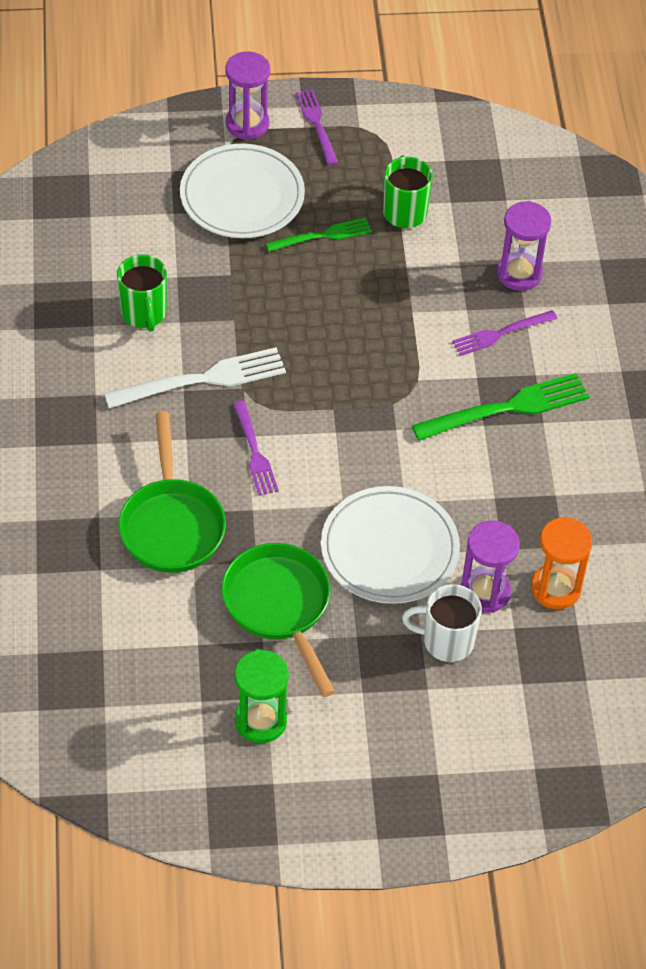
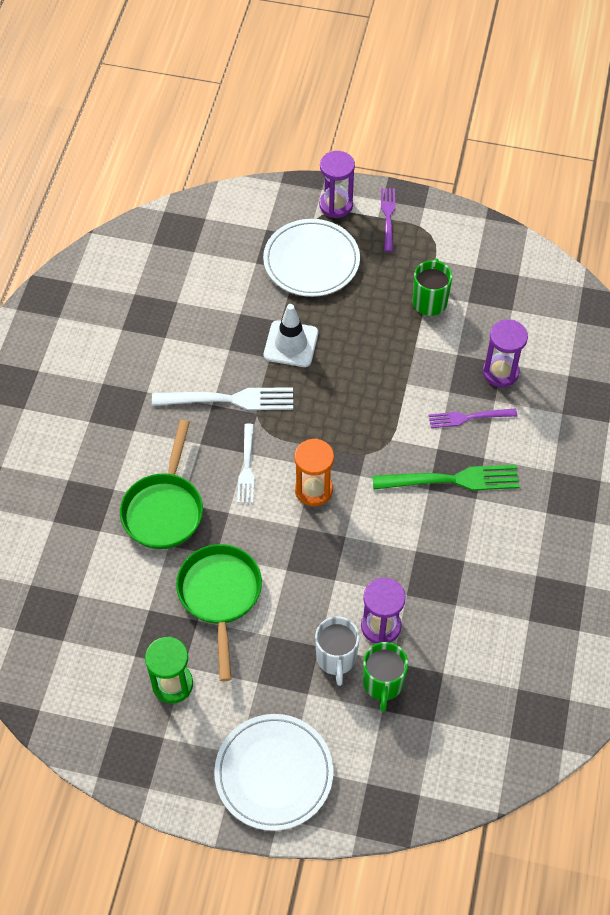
camera: 20 degrees right, 5 degrees up
green mug [117,254,167,332] -> green mug moved to [363,642,408,712]
purple fork [233,400,279,496] -> white fork [237,424,255,503]
green fork [265,217,372,252] -> none
white plate [321,486,460,604] -> white plate moved to [214,714,333,831]
white mug [402,584,482,662] -> white mug turned 120 degrees counterclockwise [315,616,360,686]
orange hourglass [531,517,592,609] -> orange hourglass moved to [294,438,334,506]
none -> white traffic cone [264,304,318,367]

